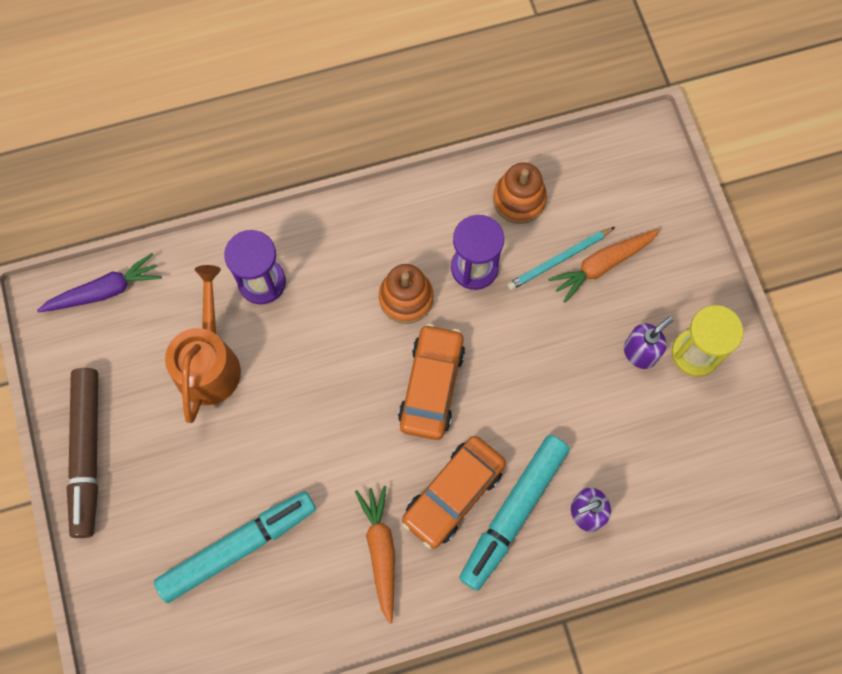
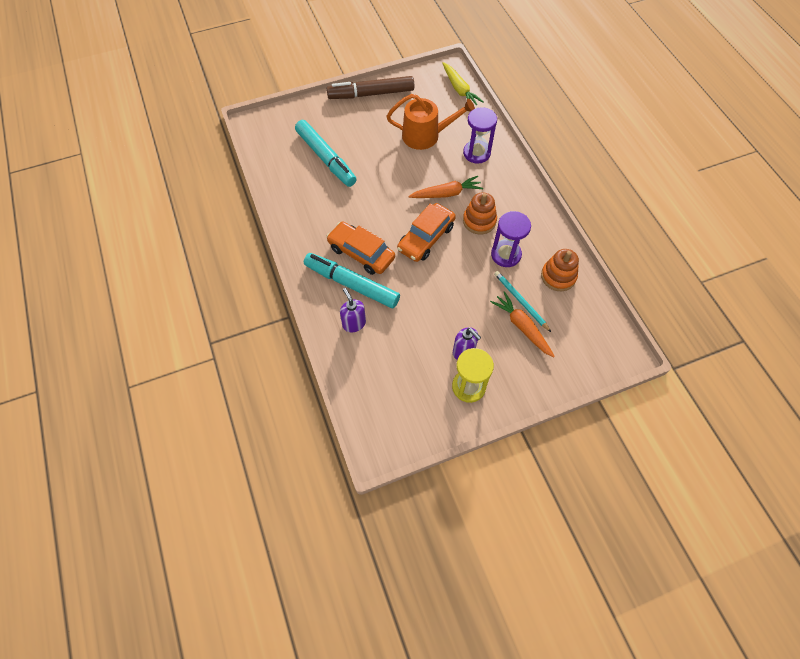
camera: 85 degrees right, 10 degrees down
purple carrot [37,253,162,312] -> yellow carrot [442,62,483,105]
orange carrot [355,486,395,624] -> orange carrot moved to [408,176,483,198]
orange car [398,324,465,440] -> orange car turned 120 degrees clockwise [397,203,456,262]

